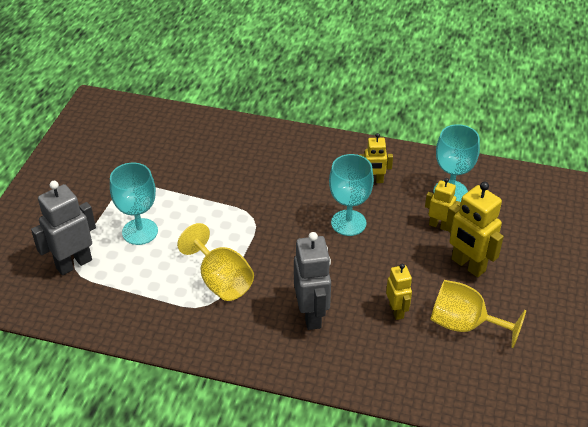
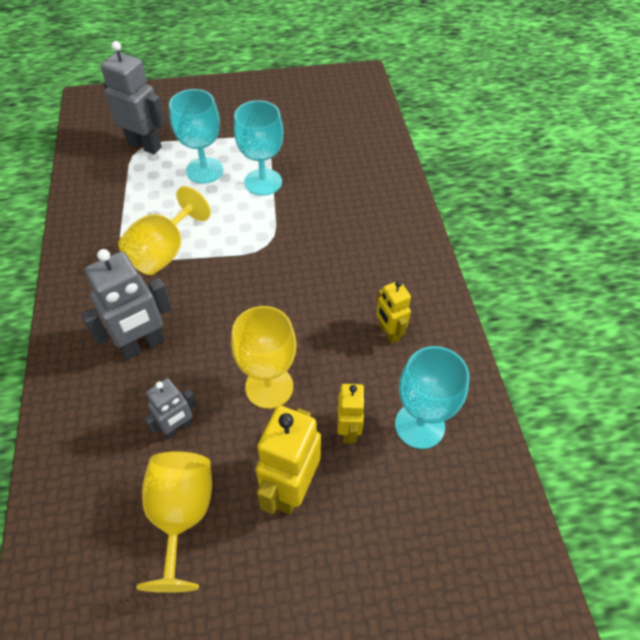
camera: 65 degrees right, 10 degrees up
turquoise goblet [329,154,374,236] -> turquoise goblet moved to [234,100,283,196]
yellow robot [386,264,412,320] -> grey robot [144,378,197,439]
none -> yellow goblet [231,306,296,409]

